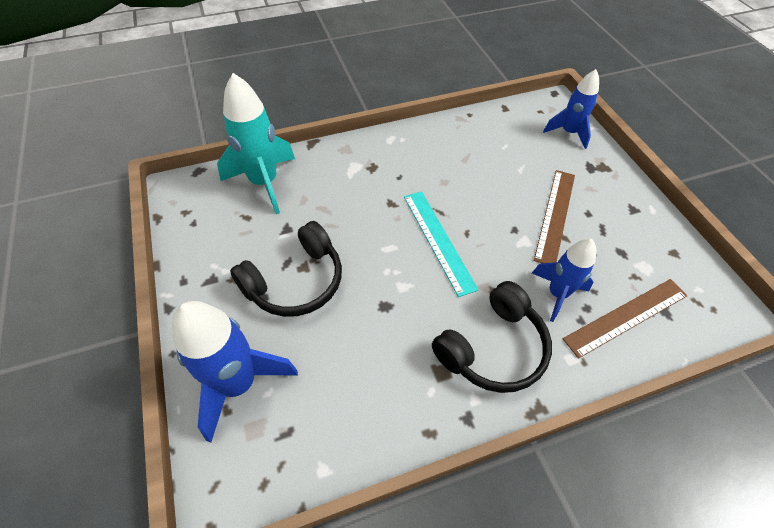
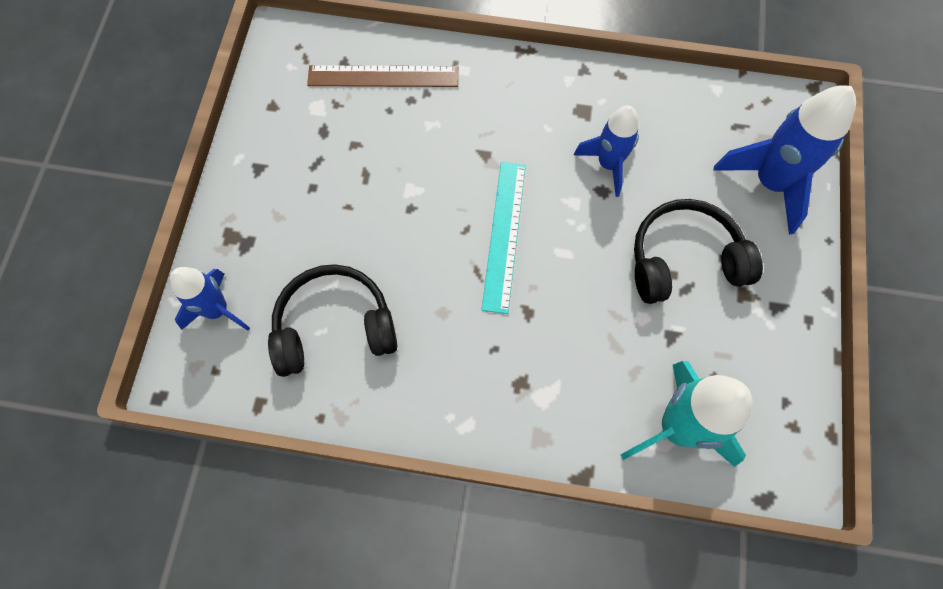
camera: 150 degrees left, 15 degrees up
black headphones [432,281,552,393] -> black headphones moved to [268,264,397,377]
blue rocket [532,239,596,322] -> blue rocket moved to [574,105,639,197]
brown ruler [534,170,575,263] -> none

